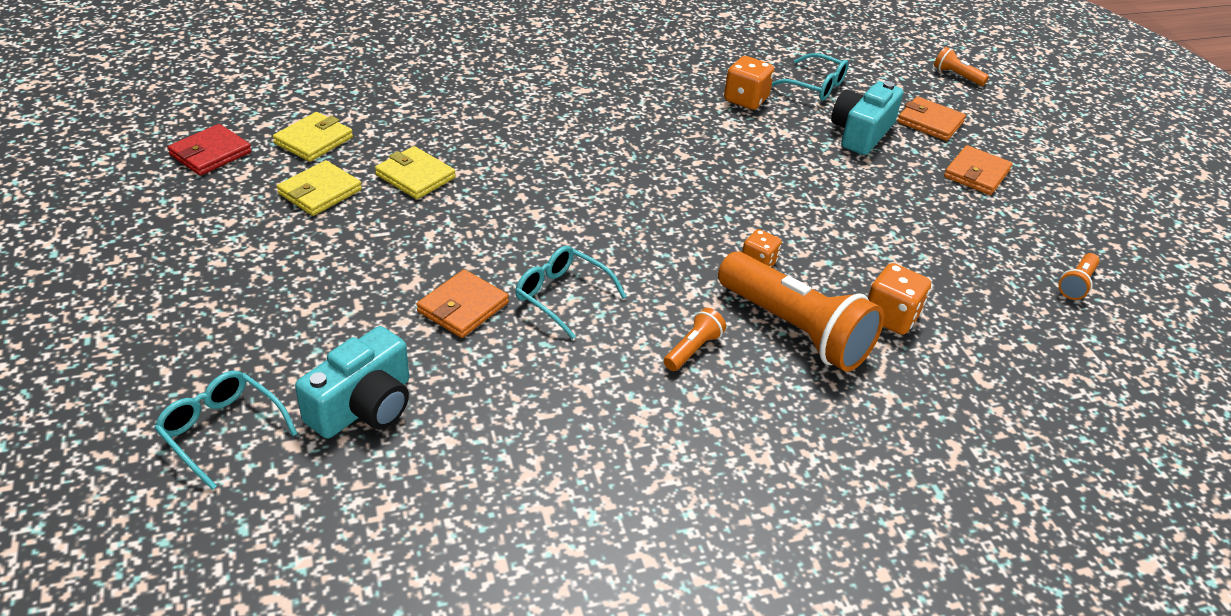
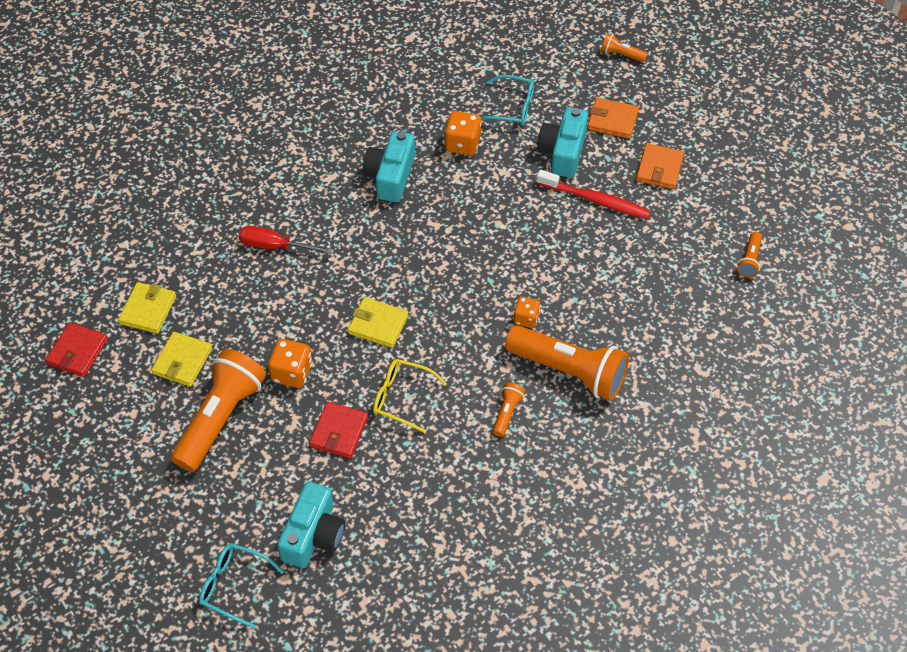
camera: 15 degrees left, 15 degrees up
yellow wallet [375,146,456,199] -> yellow wallet moved to [348,297,408,348]
orange wallet [417,269,509,338] -> red wallet [309,401,368,459]
turquoise glasses [515,246,627,339] -> yellow glasses [373,359,447,433]
orange dice [868,263,931,335] -> orange dice moved to [268,339,312,388]
none -> orange flashlight [171,349,266,472]
none -> red screwdriver [238,226,333,254]
none -> turquoise camera [363,131,415,202]
none -> red toothbrush [537,170,651,219]

